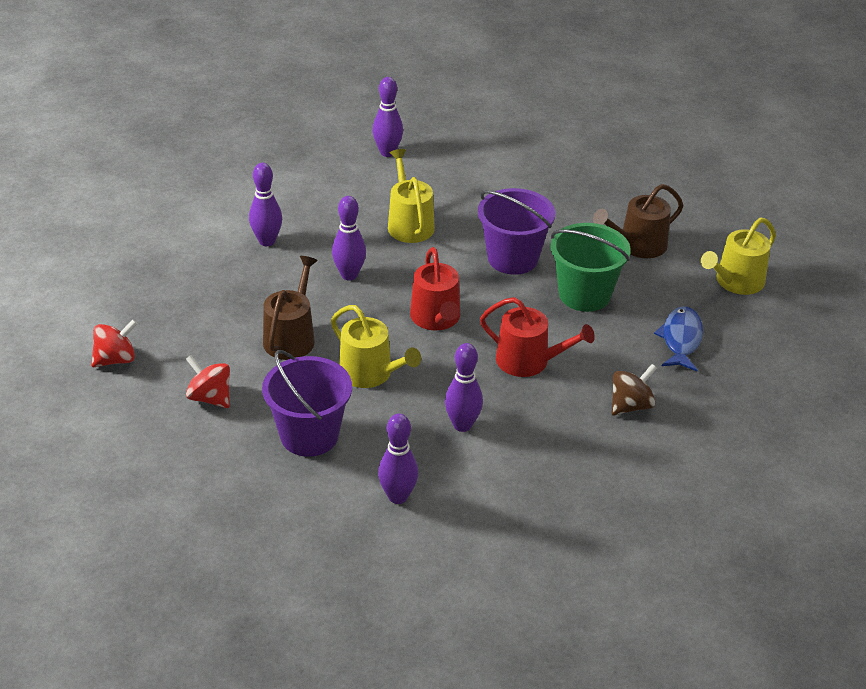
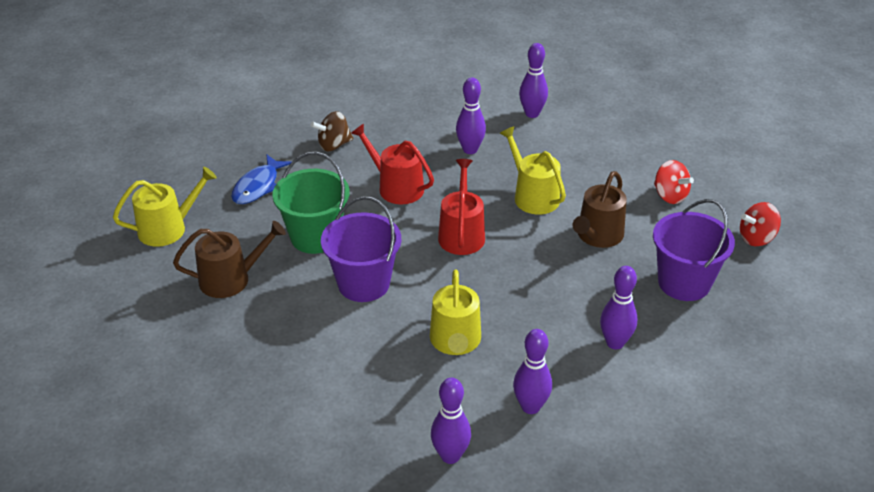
camera: 165 degrees left, 0 degrees up
purple bucket [262,350,352,457] -> purple bucket moved to [653,199,735,301]
purple bowling pin [332,196,366,280] -> purple bowling pin moved to [513,329,552,414]

